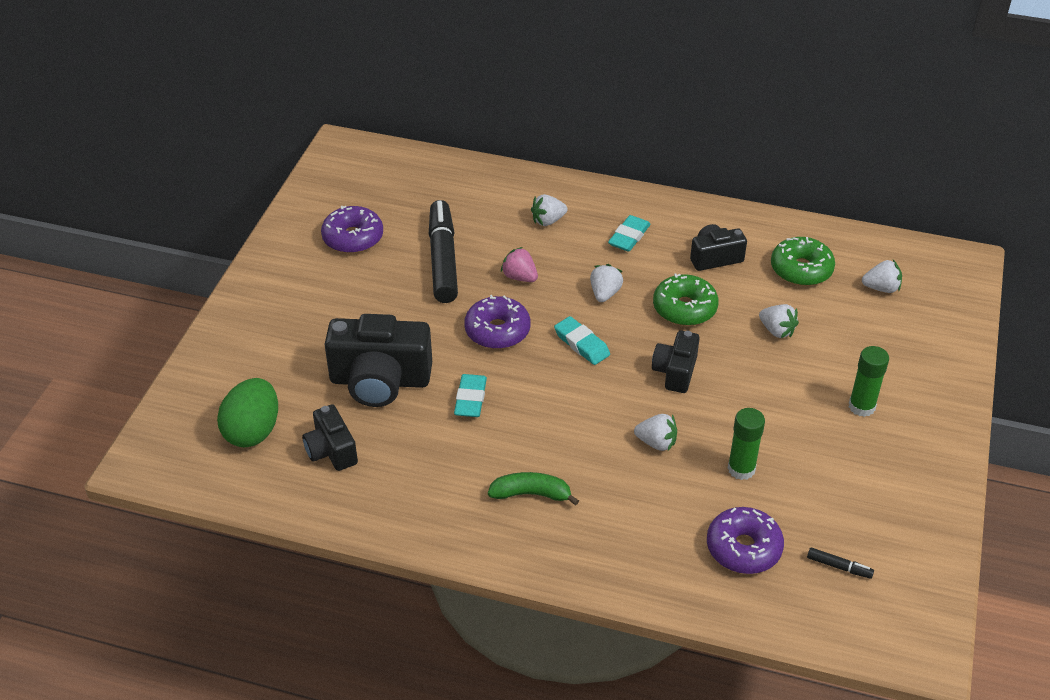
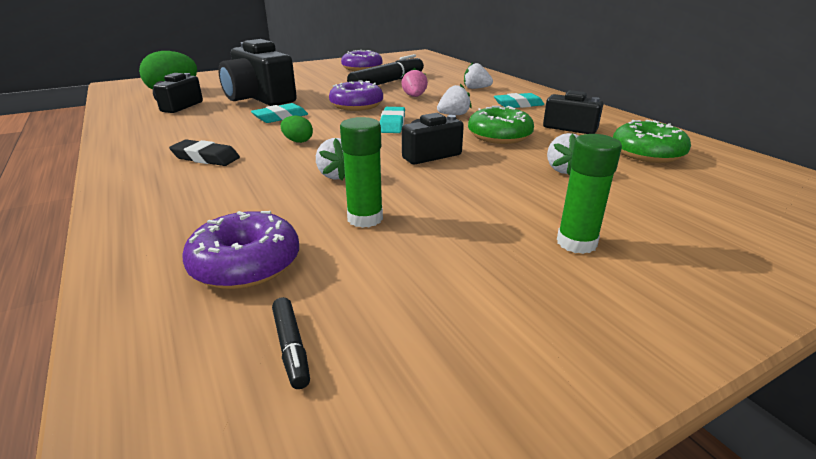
camera: 45 degrees right, 15 degrees down
green banana [488,472,579,506] -> black eraser [169,139,240,166]
white strawberry [862,260,902,293] -> none
none -> green egg [280,116,313,143]

